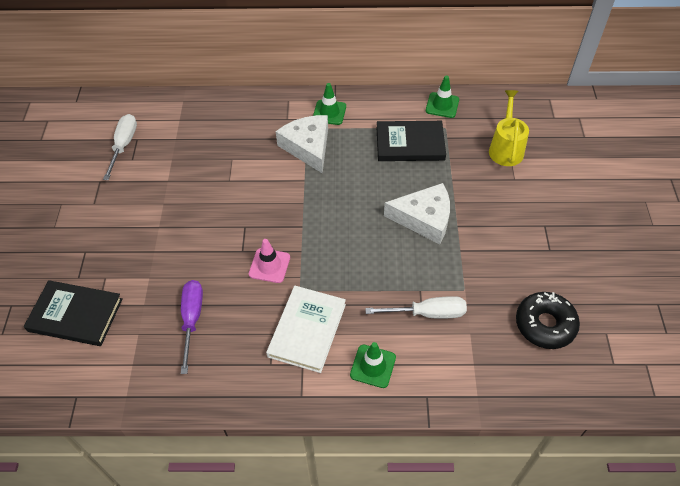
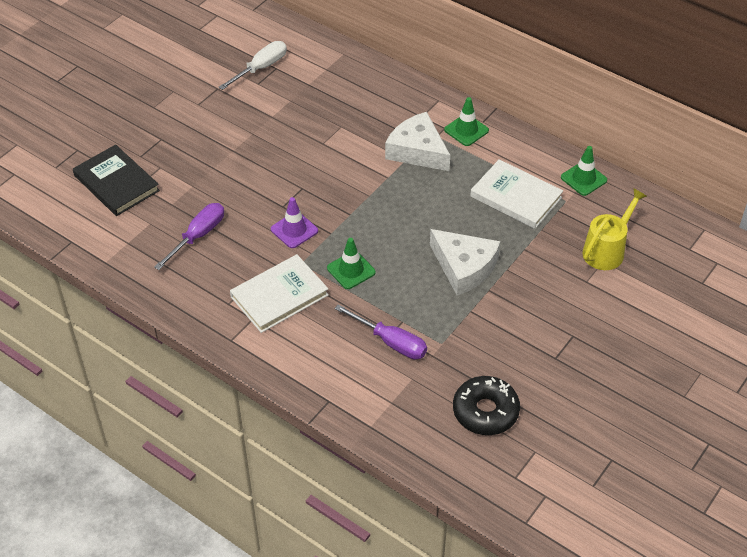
camera: 35 degrees right, 5 degrees down
pink traffic cone [249,239,290,283] -> purple traffic cone [271,197,318,248]
white cheese [276,115,328,174] -> white cheese turned 60 degrees counterclockwise [385,112,450,171]
green traffic cone [350,342,396,388] -> green traffic cone moved to [327,238,375,289]
white screwdriver [365,296,467,319] -> purple screwdriver [334,304,427,359]
black book [376,121,446,161] -> white book [470,159,563,229]

